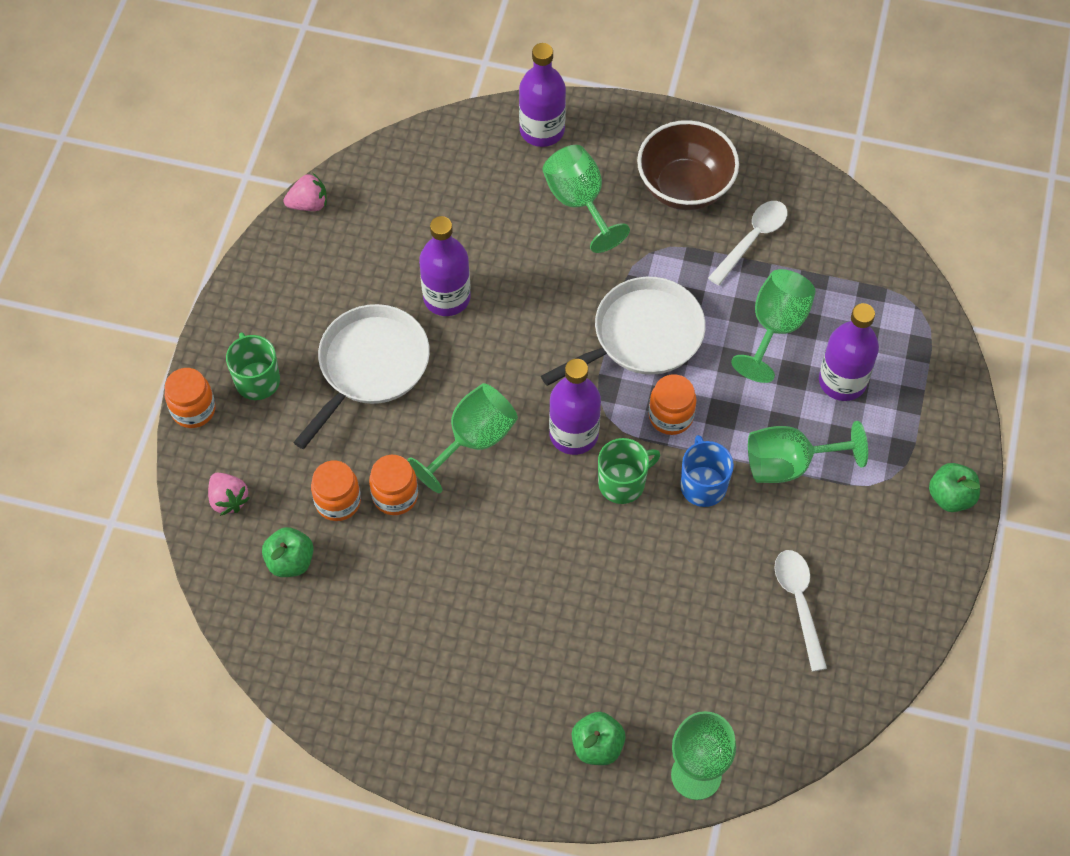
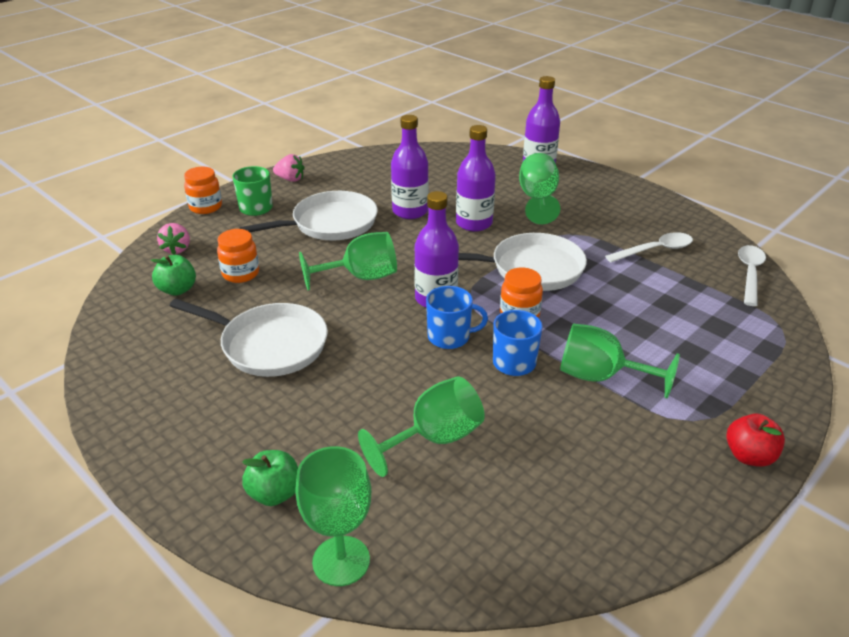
camera: 30 degrees right, 25 degrees down
pink strawberry [284,173,327,211] -> pink strawberry moved to [273,154,305,182]
orange jar [369,455,418,515] -> none
green mug [598,438,660,504] -> blue mug [426,286,488,349]
brown bowl [637,120,739,210] -> none
green goblet [731,269,816,383] -> green goblet moved to [358,376,485,477]
white spoon [775,550,827,672] -> white spoon moved to [738,245,766,306]
purple bottle [819,303,879,401] -> purple bottle moved to [456,125,496,232]
green apple [929,463,980,512] -> red apple [726,414,785,467]
none -> white pan [170,299,328,377]

